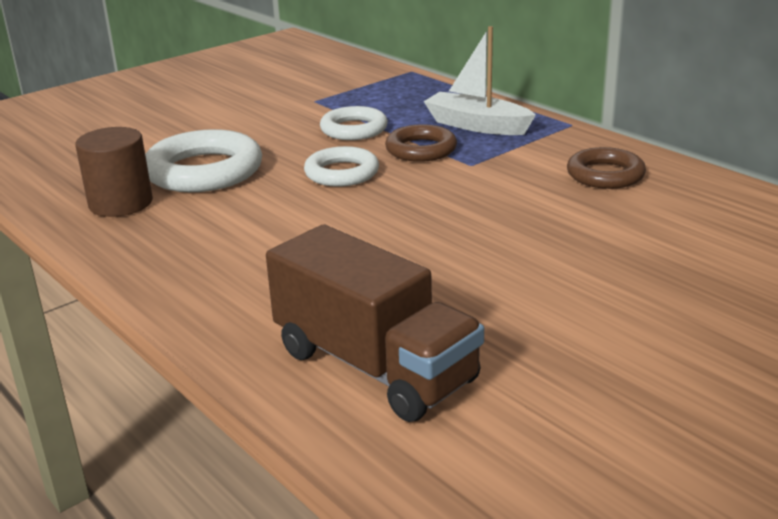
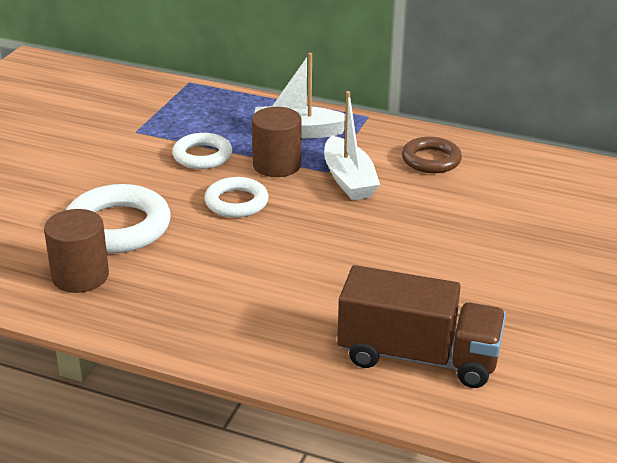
camera: 30 degrees left, 5 degrees up
brown ring [385,124,457,162] -> brown cylinder [252,107,302,177]
none -> white boat [324,91,380,201]

